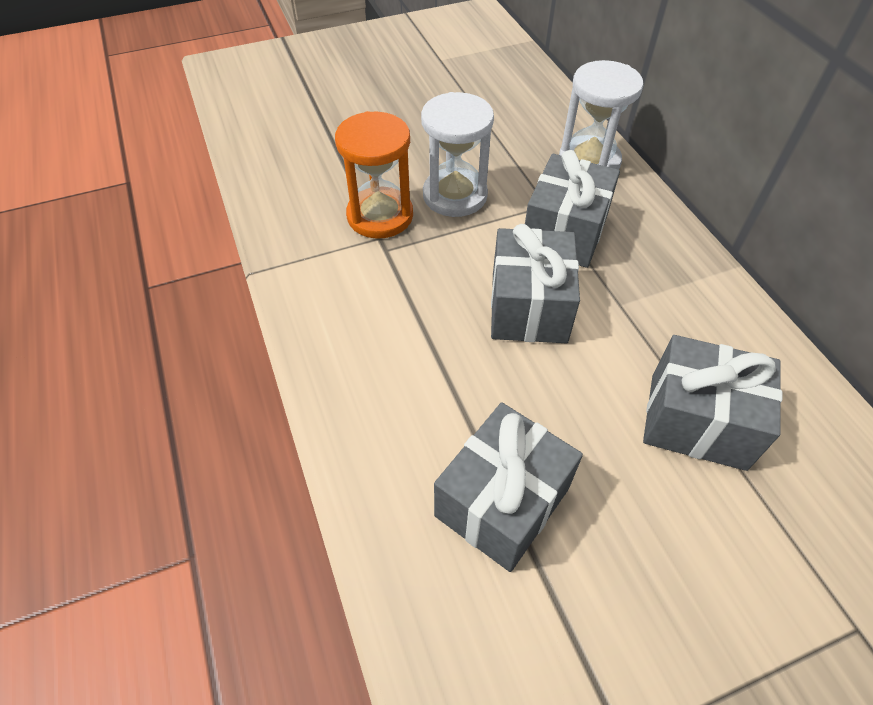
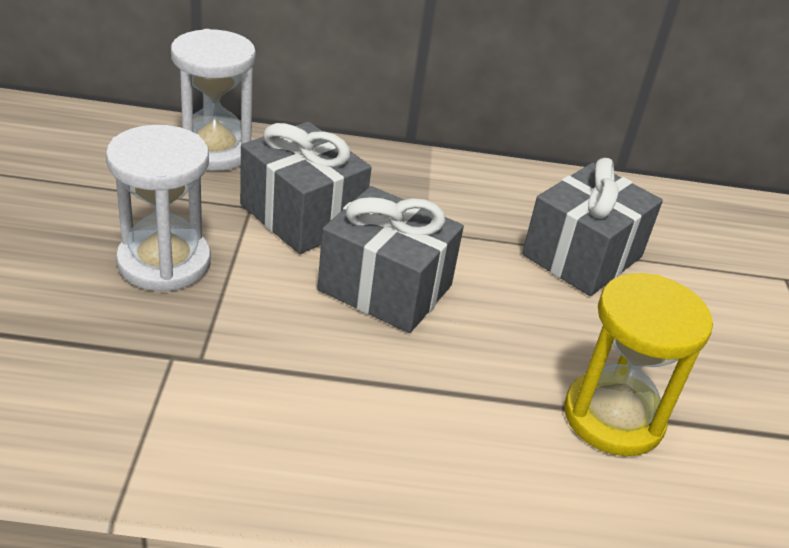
camera: 70 degrees left, 15 degrees down
orange hourglass [335,111,413,239] -> none
grey gift [434,402,583,572] -> yellow hourglass [564,273,713,456]

